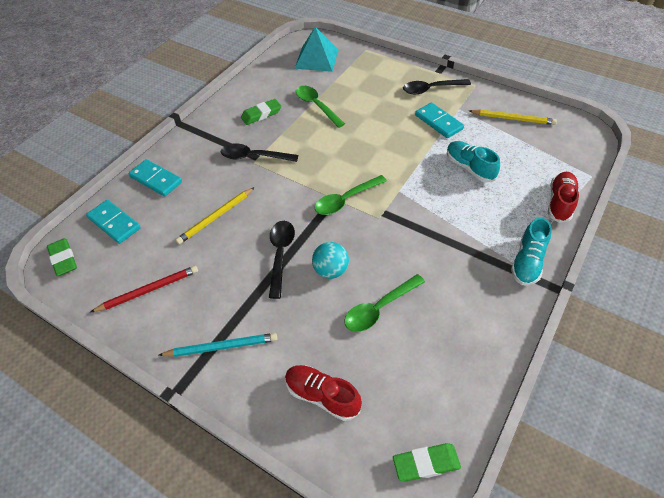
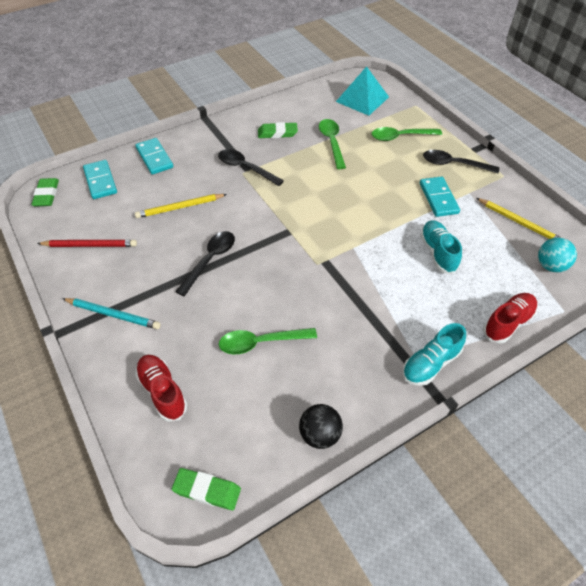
camera: 25 degrees right, 0 degrees up
turquoise ball [312,242,349,279] -> turquoise ball moved to [538,238,577,272]
green spoon [315,175,387,215] -> green spoon moved to [372,127,442,141]
none -> black ball [299,404,343,449]

